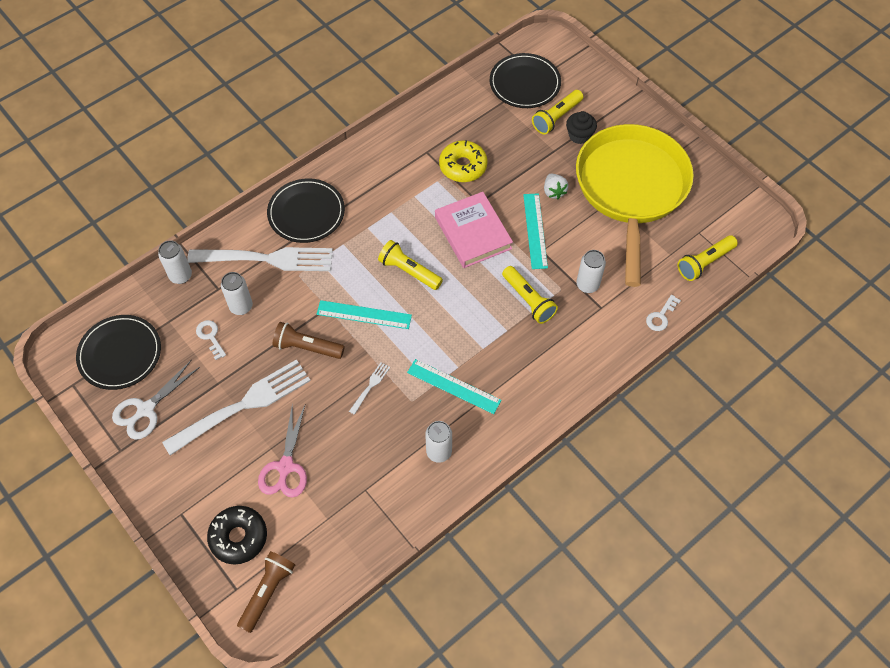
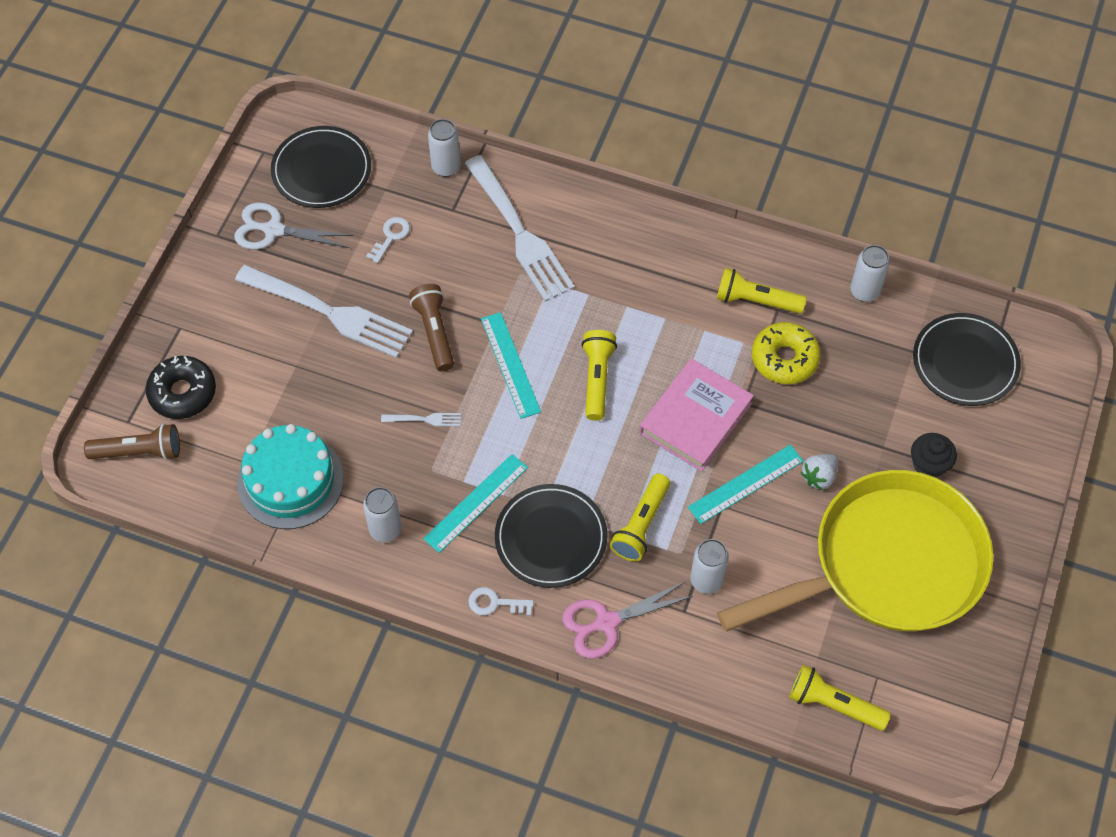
camera: 60 degrees right, 0 degrees up
white can [221,272,253,315] -> white can moved to [850,245,890,302]
pink scissors [258,403,307,498] -> pink scissors moved to [562,582,693,658]
black plate [267,178,345,243] -> black plate moved to [495,484,607,588]
turquoise ruler [407,359,501,414] -> turquoise ruler turned 45 degrees clockwise [423,454,528,553]
yellow flashlight [532,90,583,134] -> yellow flashlight moved to [717,268,807,314]
white key [646,294,681,331] -> white key moved to [468,587,534,616]
none -> turquoise cake [237,424,344,529]

